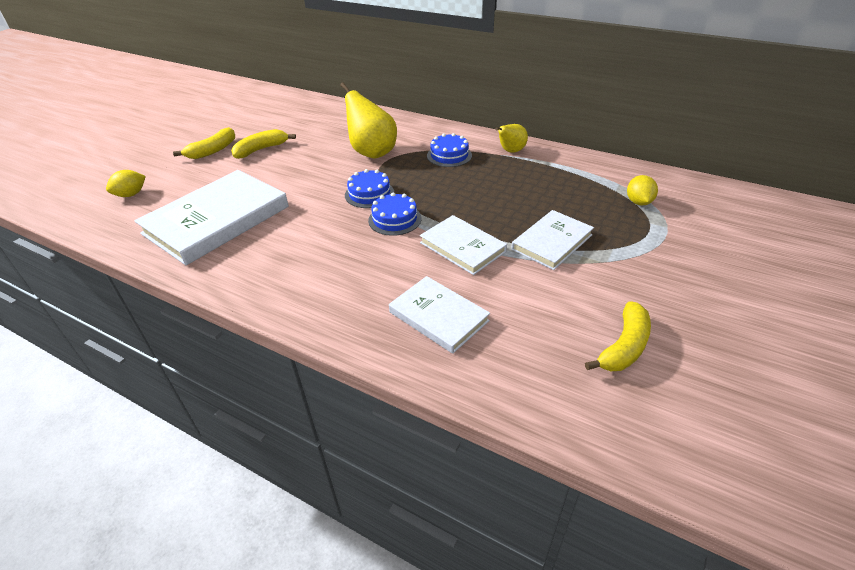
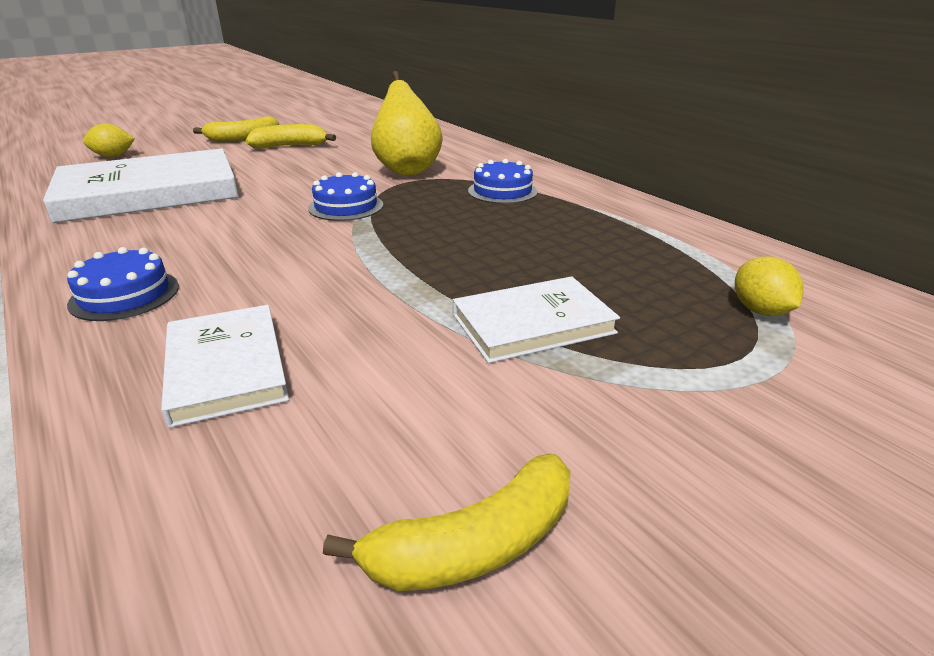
camera: 25 degrees right, 10 degrees down
blue cake [368,192,421,236] -> blue cake moved to [67,247,179,321]
white book [420,215,507,275] -> none
yellow pear [496,124,528,153] -> none
yellow lemon [627,175,658,206] -> yellow lemon turned 45 degrees counterclockwise [735,256,804,316]

